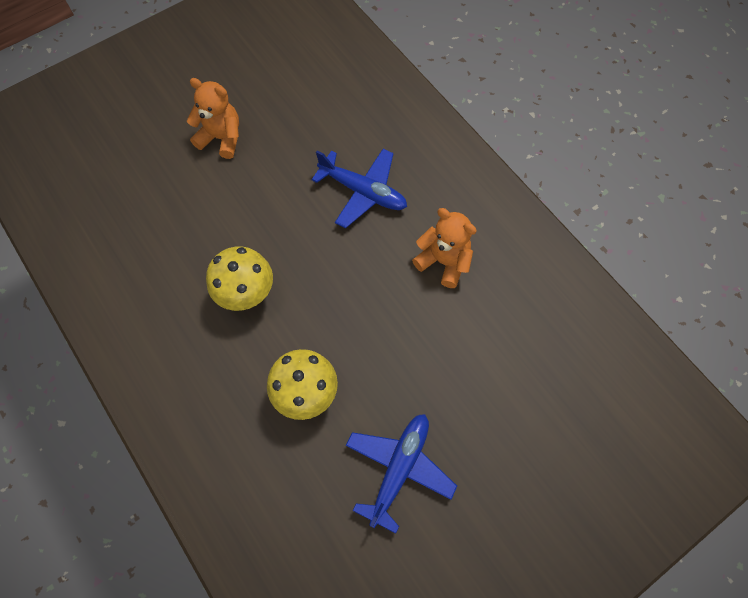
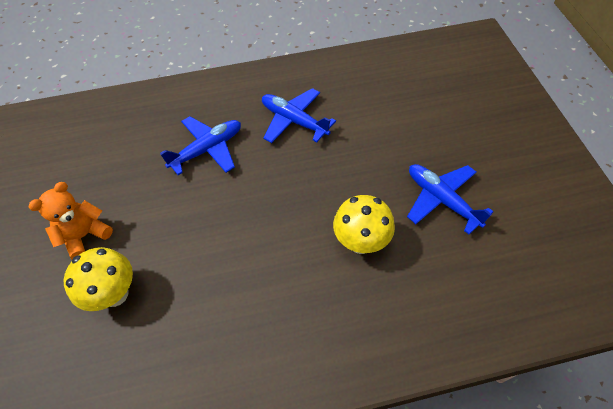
camera: 65 degrees left, 10 degrees down
yellow mushroom [206,246,273,311] -> yellow mushroom moved to [64,247,133,311]
orange teddy bear [412,208,477,288] -> blue plane [262,88,336,143]

